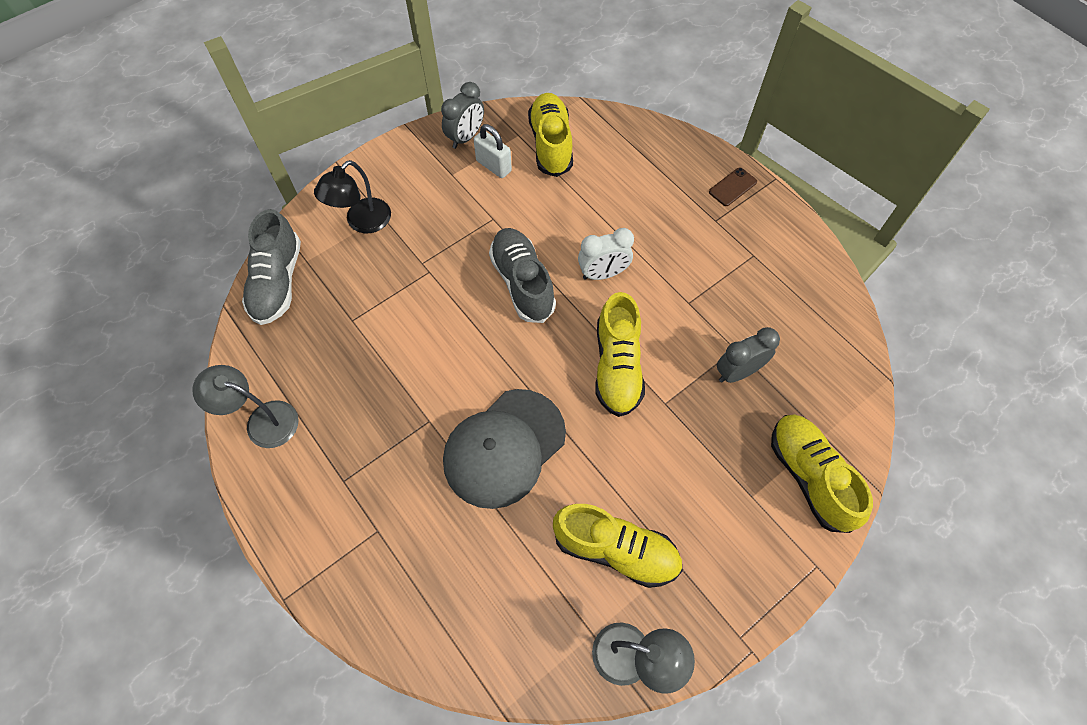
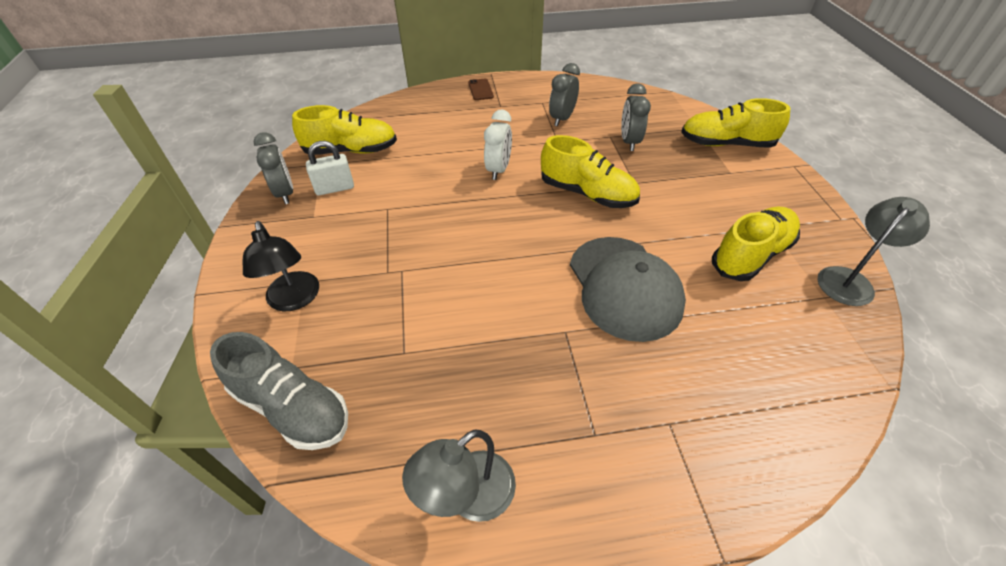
camera: 60 degrees left, 15 degrees down
grey shoe [489,228,556,323] -> none
yellow shoe [528,93,573,177] -> yellow shoe turned 150 degrees clockwise [292,105,397,155]
none -> grey clock [549,63,580,126]

